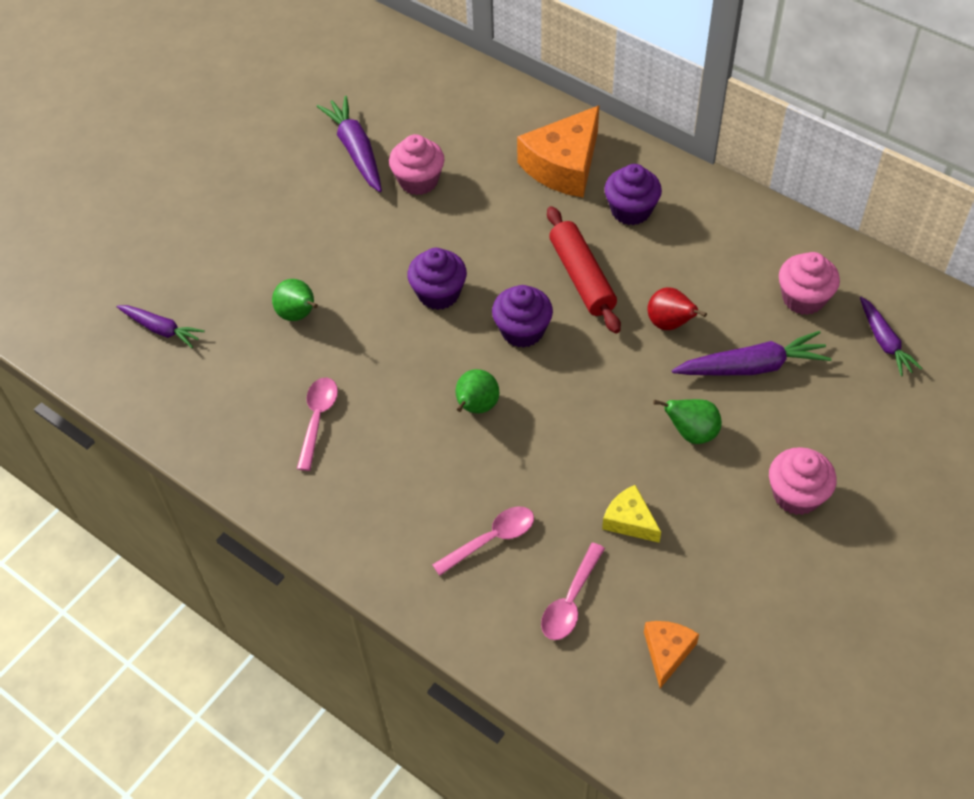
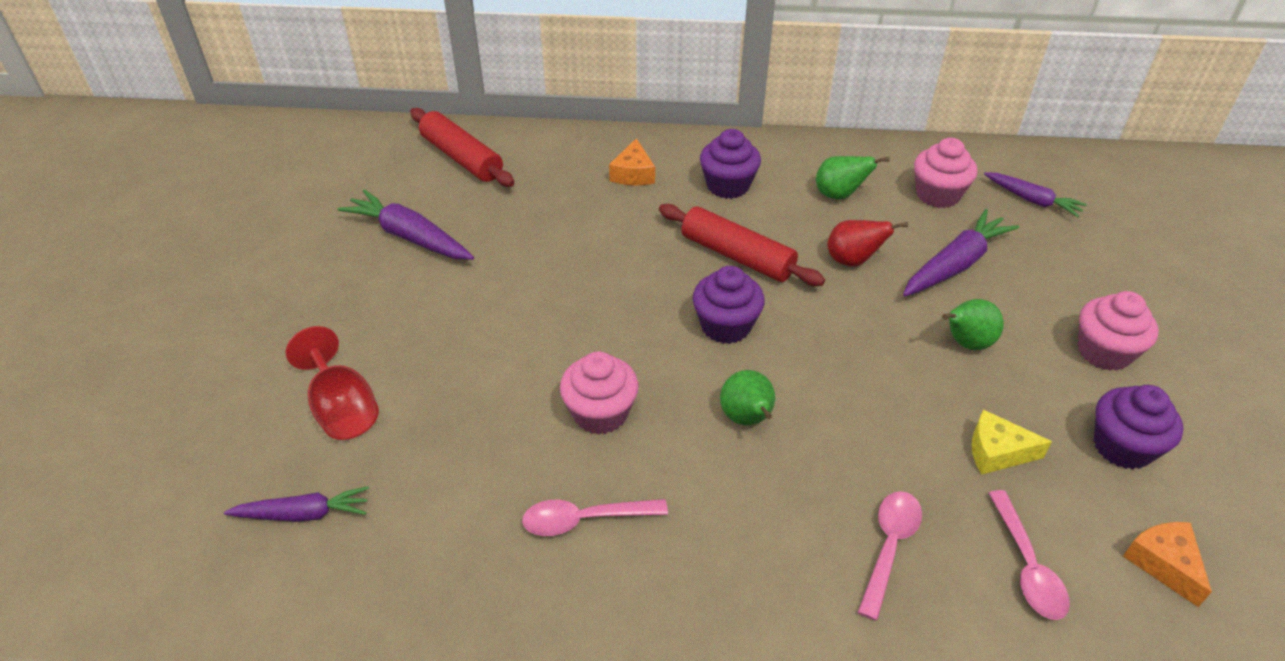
camera: 35 degrees left, 10 degrees down
green pear [272,279,318,321] -> green pear moved to [816,156,890,199]
pink spoon [297,378,338,471] -> pink spoon turned 75 degrees counterclockwise [522,499,668,536]
pink cupcake [389,134,445,195] -> pink cupcake moved to [560,352,638,435]
purple cupcake [407,248,467,310] -> purple cupcake moved to [1094,385,1183,469]
orange cheese [517,106,599,198] -> orange cheese [609,138,655,186], size x0.52
none -> red goblet [285,326,379,440]
none -> red rolling pin [410,108,514,187]

